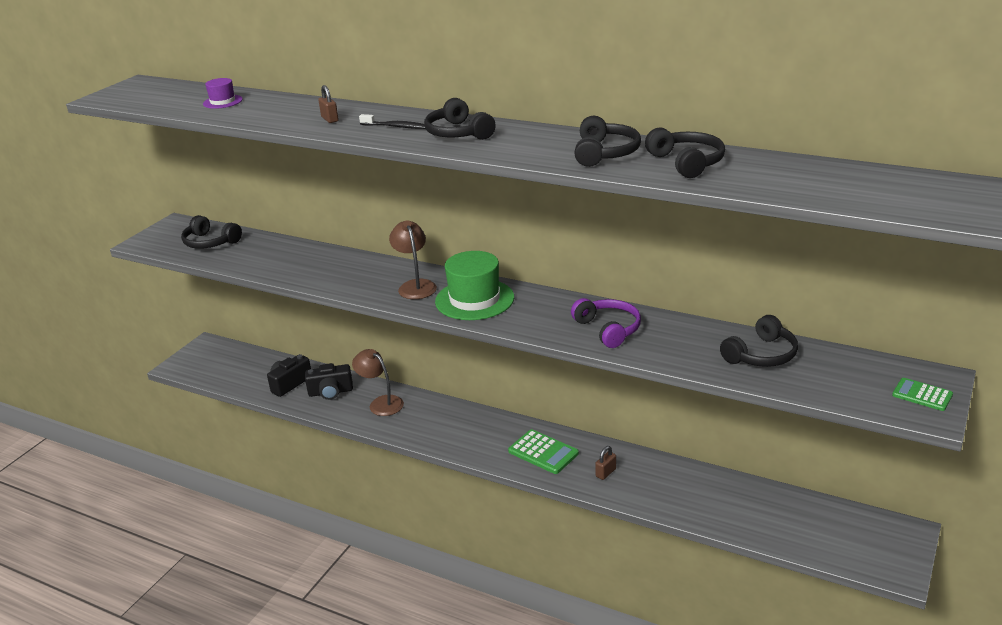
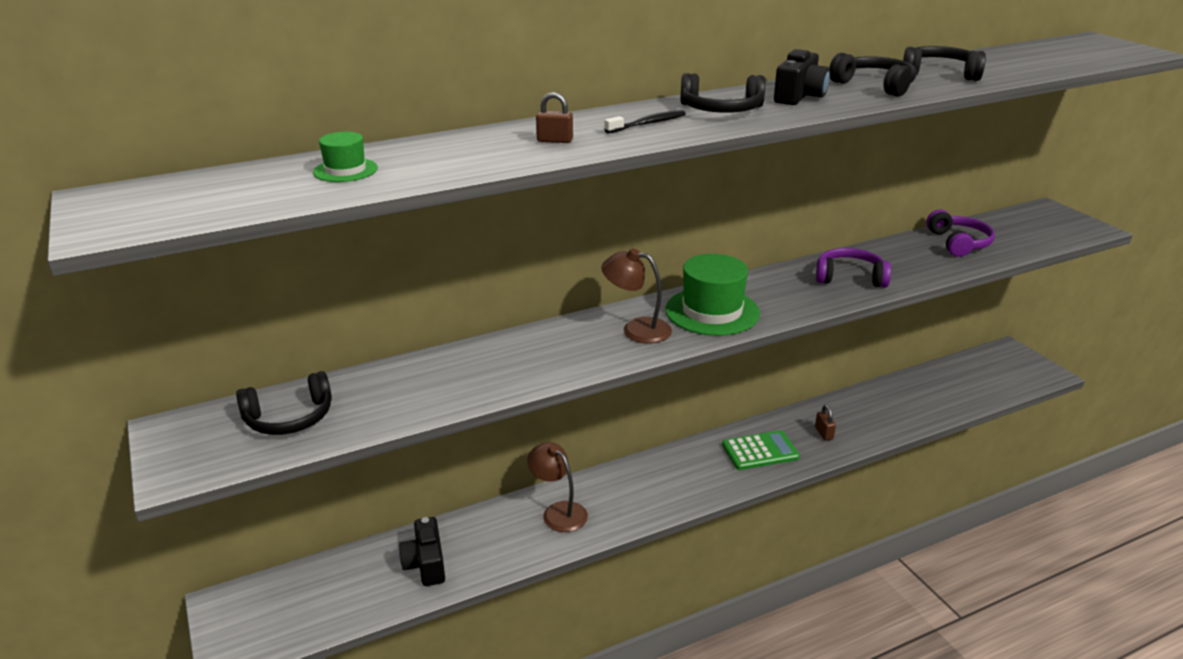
camera: 55 degrees left, 0 degrees up
purple hat [203,78,243,109] -> green hat [313,132,378,182]
black camera [305,363,353,400] -> black camera moved to [774,49,830,105]
brown lamp [352,349,404,416] -> brown lamp turned 60 degrees clockwise [527,442,588,532]
black headphones [720,315,798,367] -> purple headphones [926,210,995,257]
green calculator [892,378,953,411] -> none

